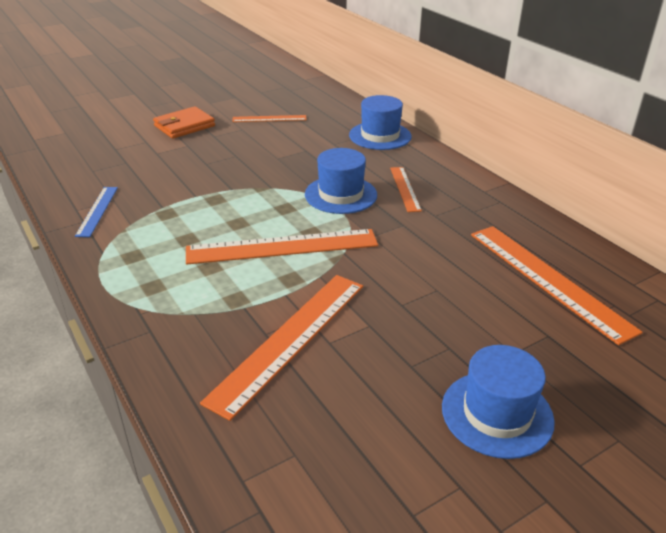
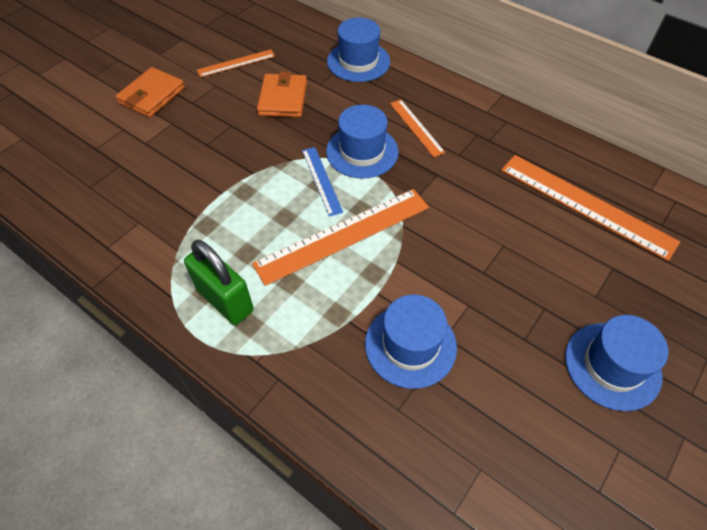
camera: 20 degrees left, 20 degrees up
blue ruler [75,187,118,237] -> blue ruler moved to [302,147,343,217]
orange ruler [200,275,363,421] -> blue hat [365,295,457,389]
none -> green padlock [184,240,254,325]
none -> orange wallet [257,71,307,117]

